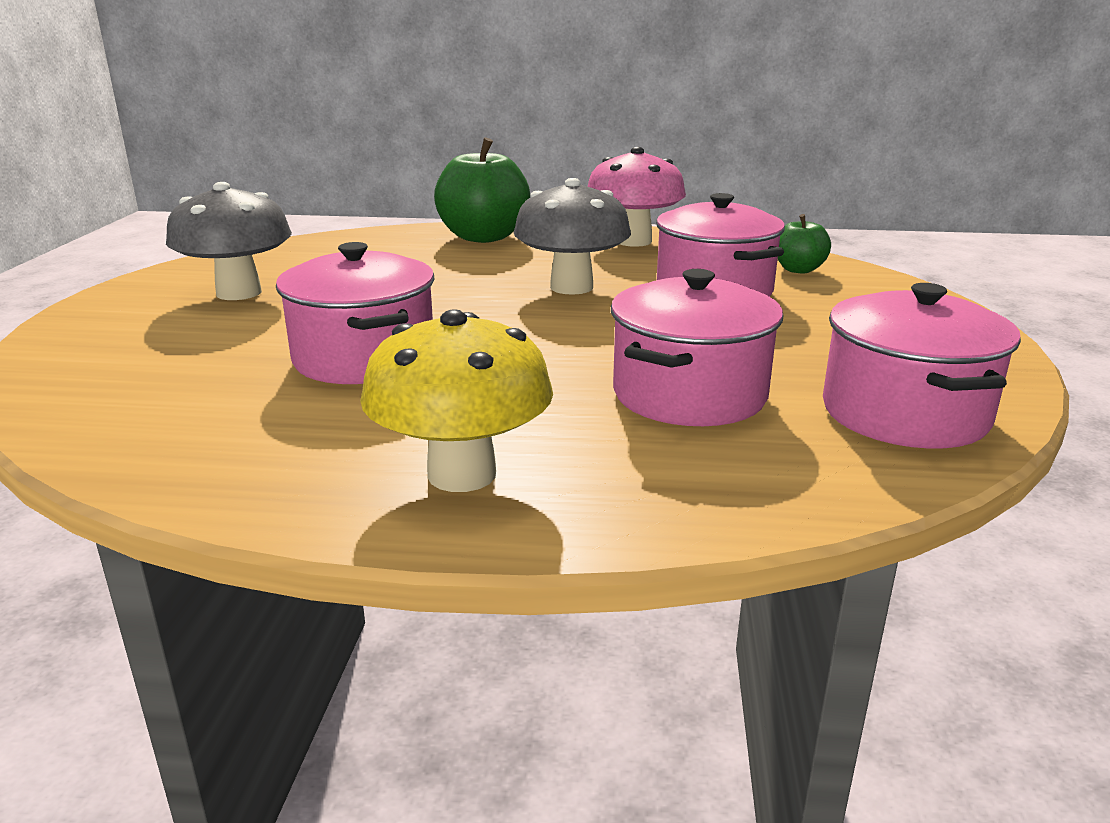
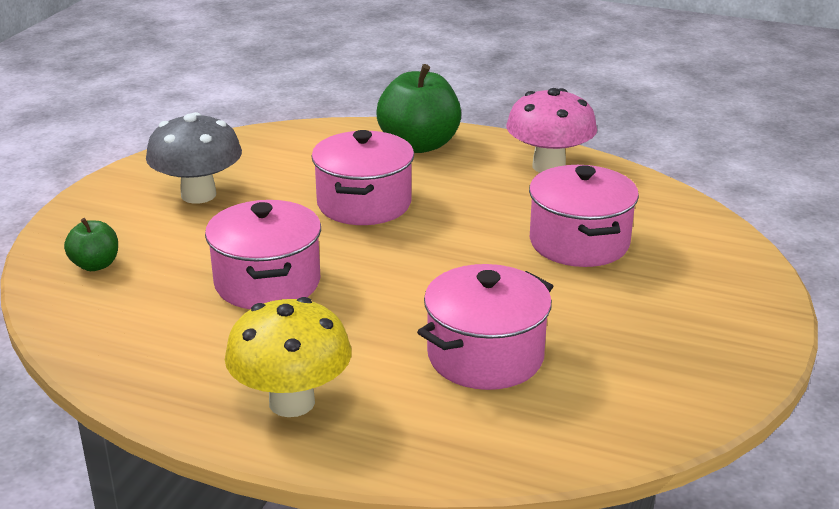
camera: 15 degrees right, 5 degrees up
grey mushroom [514,178,631,295] -> none
green apple [778,214,831,274] -> green apple moved to [64,218,118,271]
pink pot [823,283,1021,449] -> pink pot moved to [312,130,414,225]

